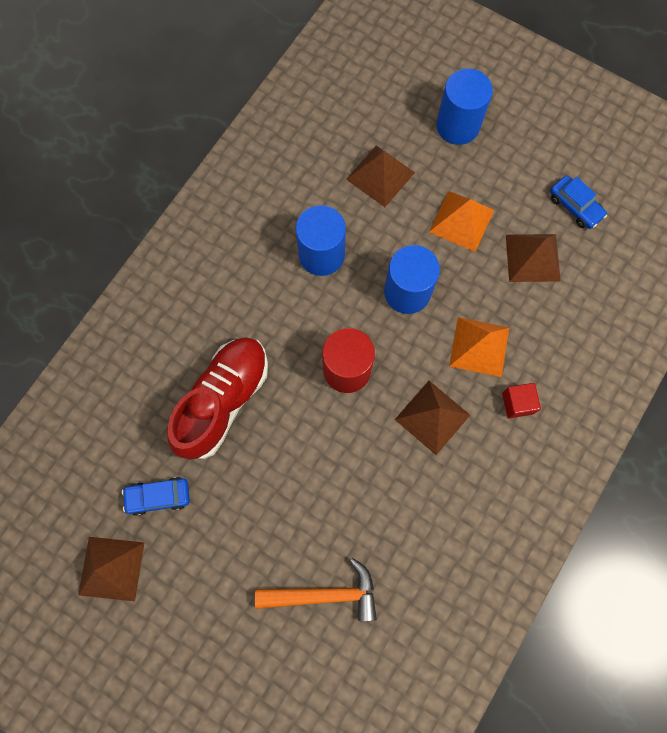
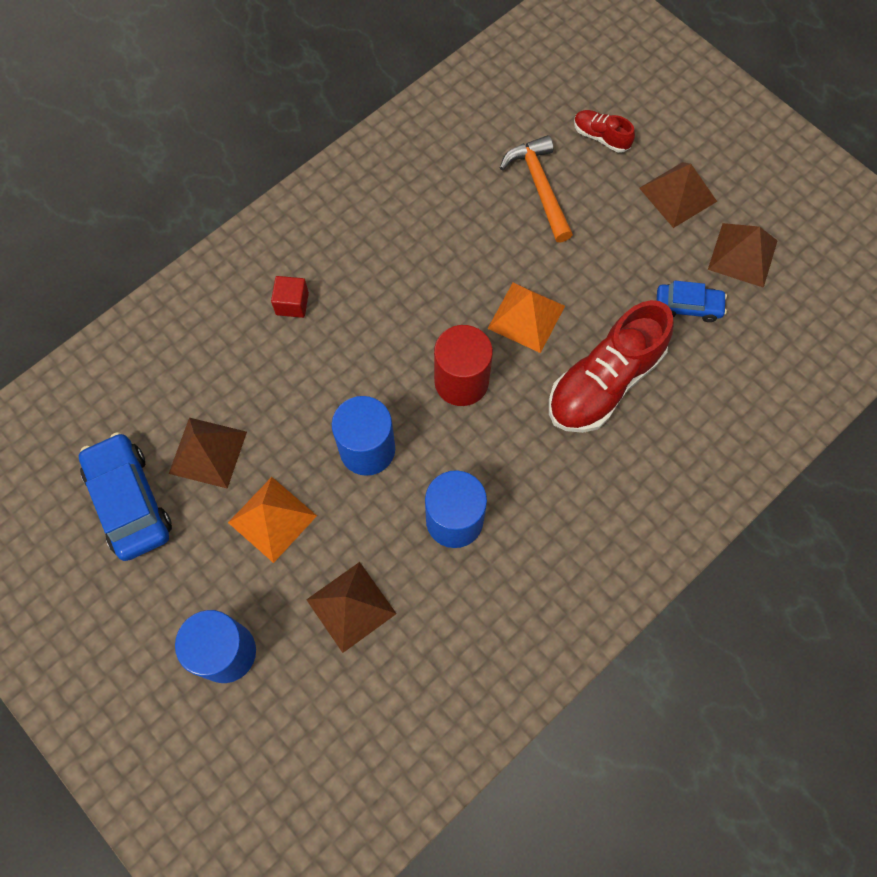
camera: 165 degrees left, 5 degrees down
orange hammer [255,558,377,622] -> orange hammer turned 60 degrees clockwise [500,135,573,243]
brown pyramid [395,381,470,455] -> brown pyramid moved to [639,162,717,228]
orange pyramid [449,317,509,377] -> orange pyramid moved to [487,283,565,353]
blue car [550,175,607,229] -> blue car [79,432,172,561], size x1.71
none -> red shoe [574,110,635,153]

